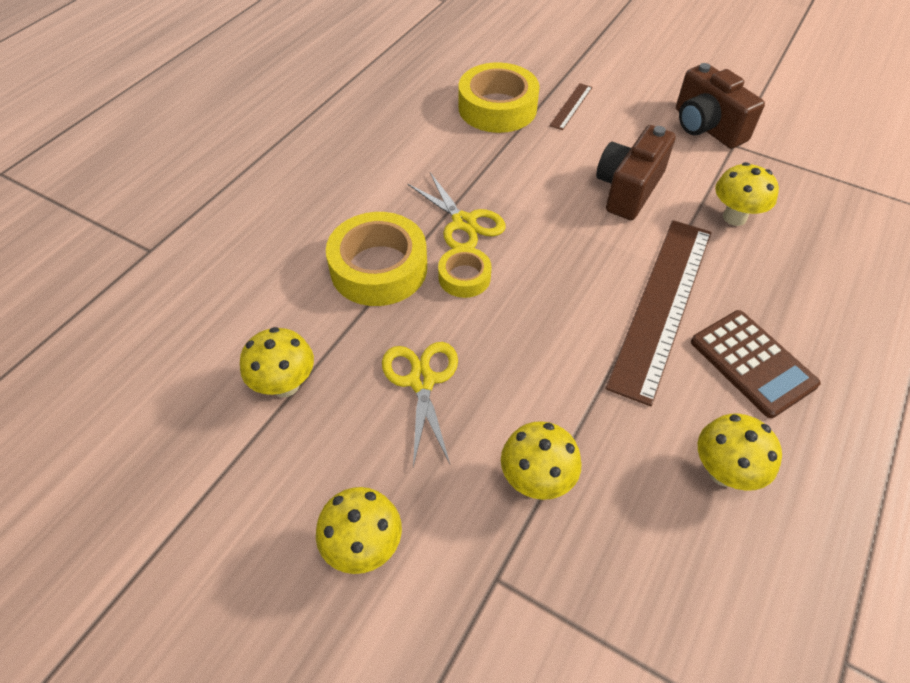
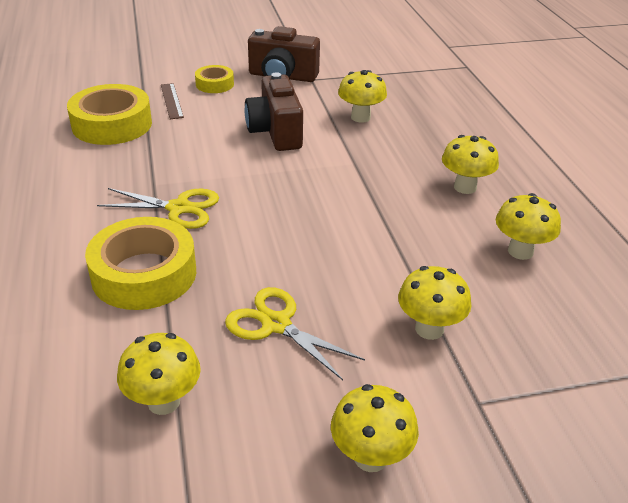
camera: 45 degrees left, 15 degrees down
yellow tape [438,247,492,298] -> yellow tape moved to [195,65,234,93]
brown ruler [605,220,711,406] -> none
brown calculator [691,310,821,418] -> yellow mushroom [442,135,499,194]

